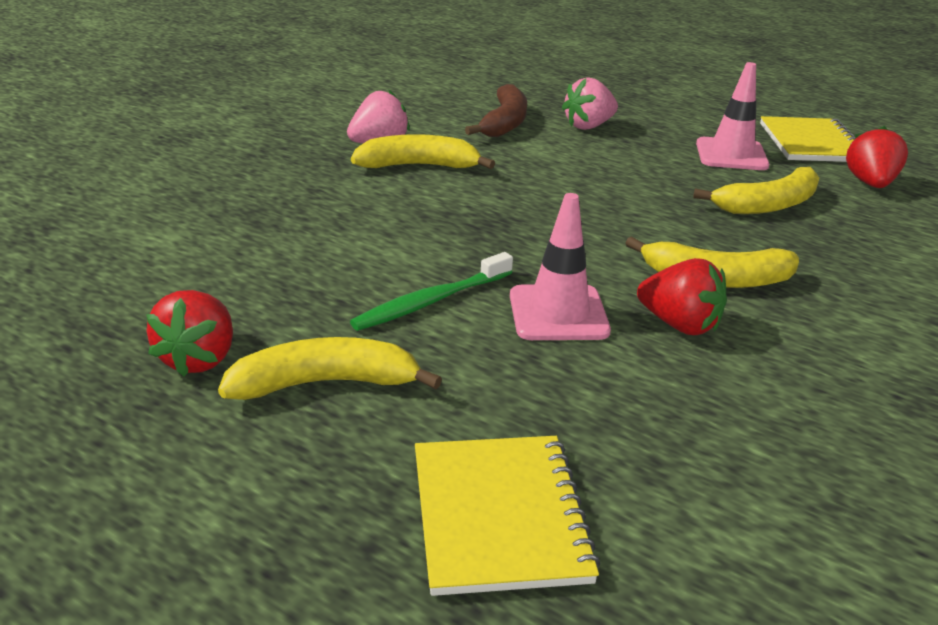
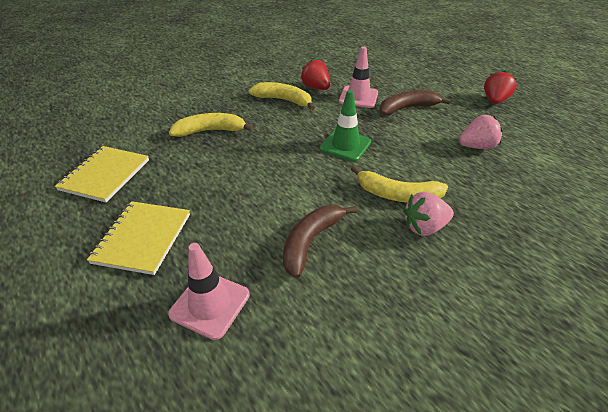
camera: 160 degrees left, 10 degrees up
yellow banana [218,337,442,400] -> none
green toothbrush [350,252,513,331] -> brown banana [380,90,451,115]
yellow notebook [415,436,600,596] -> yellow notebook moved to [87,201,190,275]
pink strawberry [562,77,618,130] -> pink strawberry moved to [459,115,503,149]
pink traffic cone [696,62,769,170] -> pink traffic cone moved to [168,243,250,340]
red strawberry [846,126,908,188] -> none
none -> green traffic cone [320,90,371,162]

